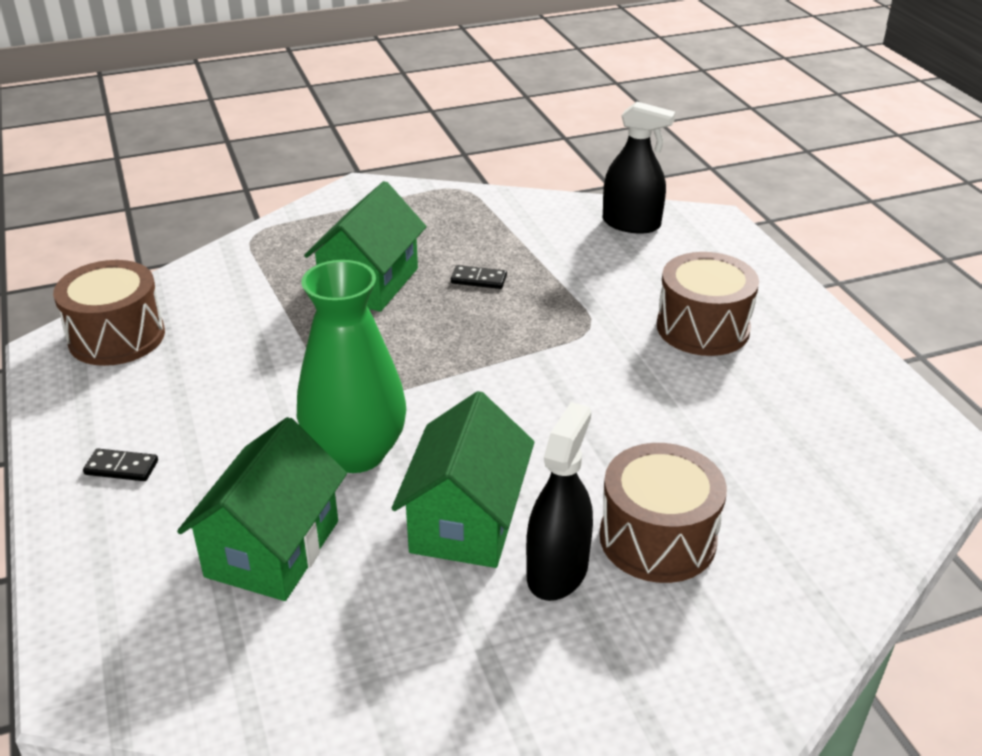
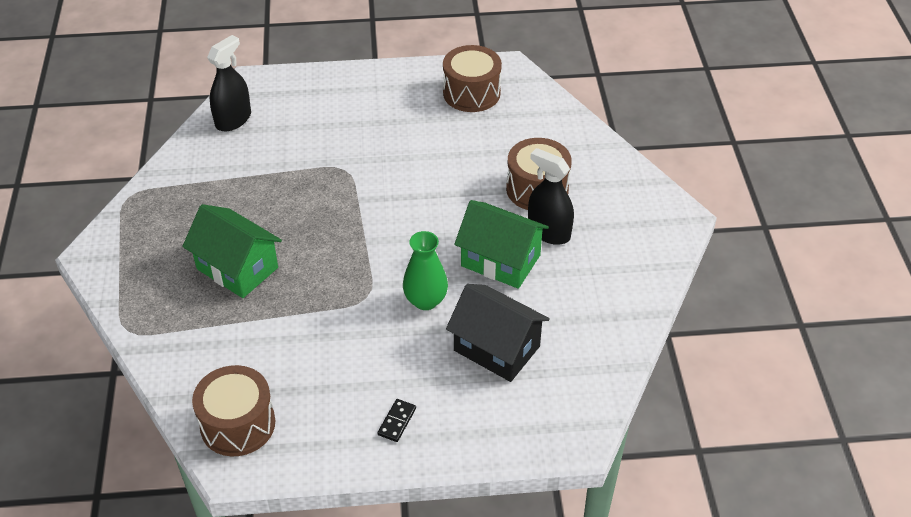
camera: 75 degrees left, 10 degrees up
green house [177,417,347,601] -> black house [446,284,550,382]
green vase [297,260,406,473] -> green vase [403,231,448,310], size x0.66
black domino [451,265,507,289] -> none
brown drum [657,252,759,356] -> brown drum moved to [443,45,502,112]

